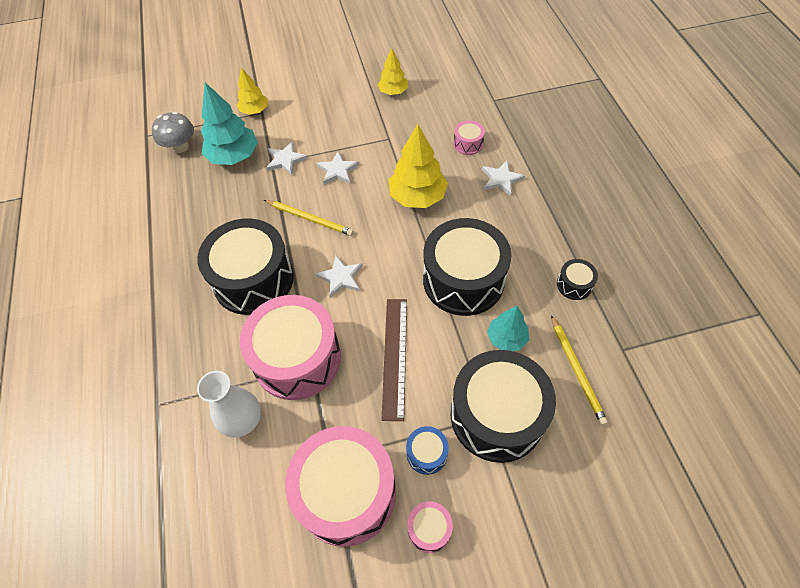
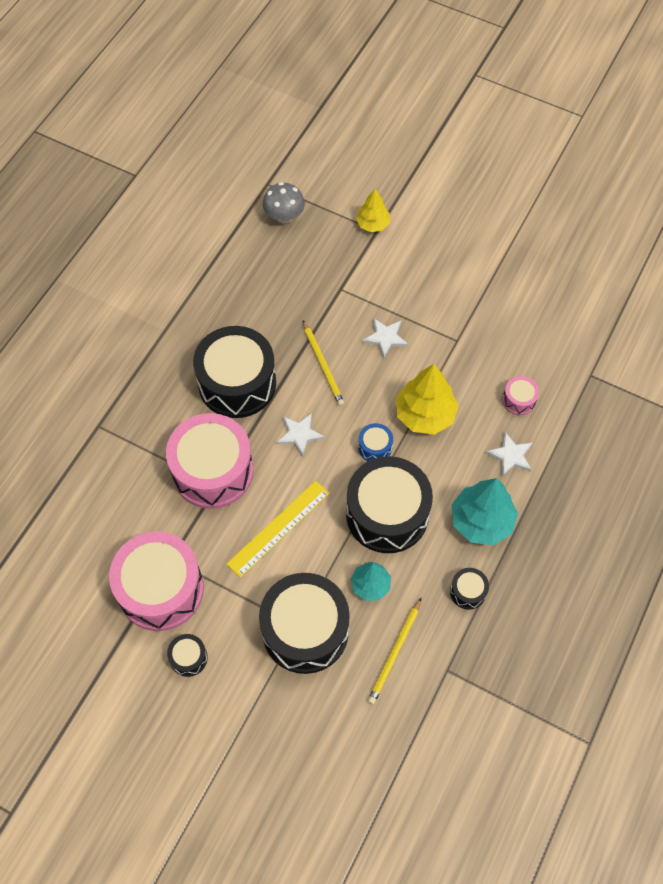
camera: 40 degrees right, 5 degrees up
white vase [197,371,261,438] -> none
turquoise tree [201,82,258,165] -> turquoise tree moved to [452,478,518,545]
white star [266,141,308,175] -> none
yellow tree [378,48,408,95] -> none
brown ruler [381,299,407,421] -> yellow ruler [227,481,330,578]
blue drum [406,426,449,475] -> blue drum moved to [358,423,393,461]
pink drum [407,501,453,553] -> black drum [167,634,208,677]

